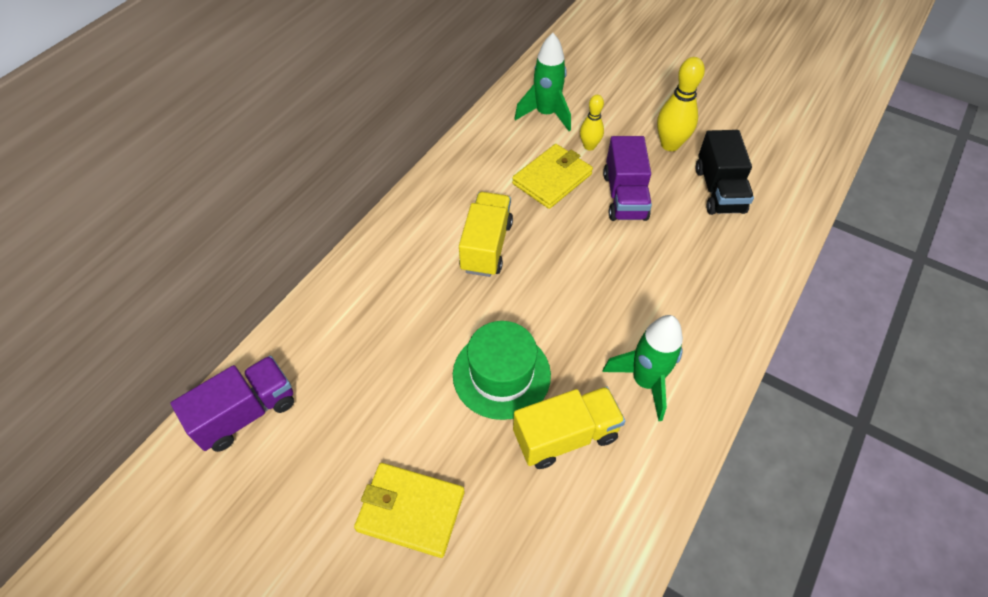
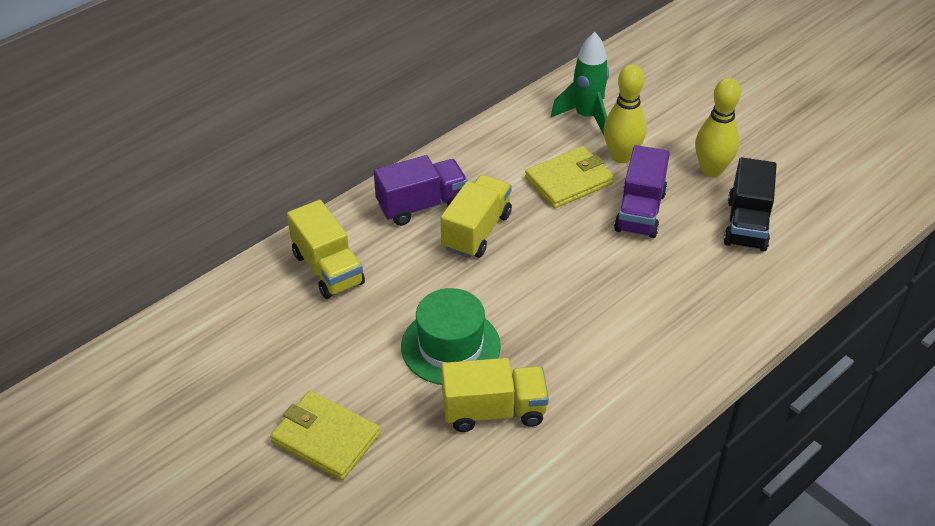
camera: 15 degrees right, 10 degrees down
purple truck [171,356,294,452] -> purple truck moved to [374,155,468,226]
yellow bowling pin [580,95,604,151] -> yellow bowling pin [604,64,646,163], size x1.61
green rocket [602,315,683,421] -> none
none -> yellow truck [287,200,365,299]

